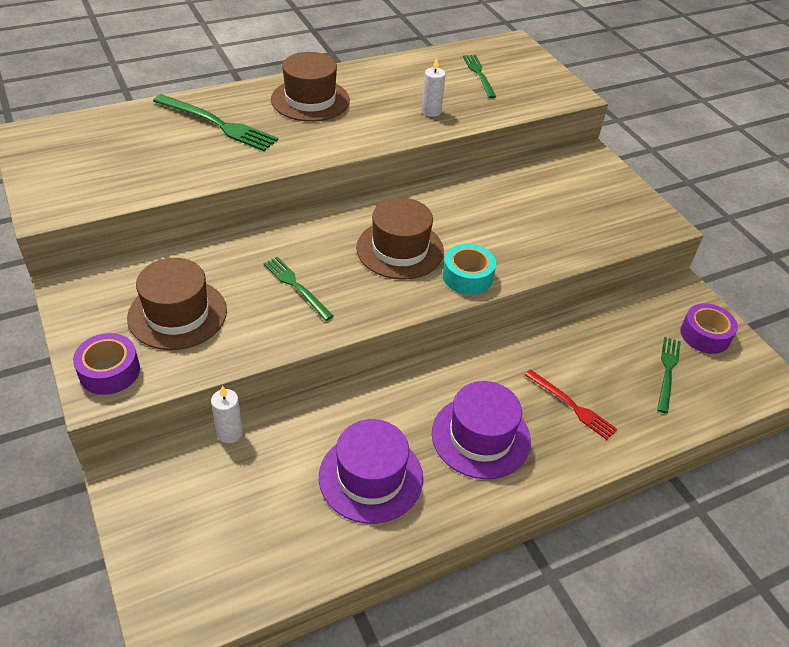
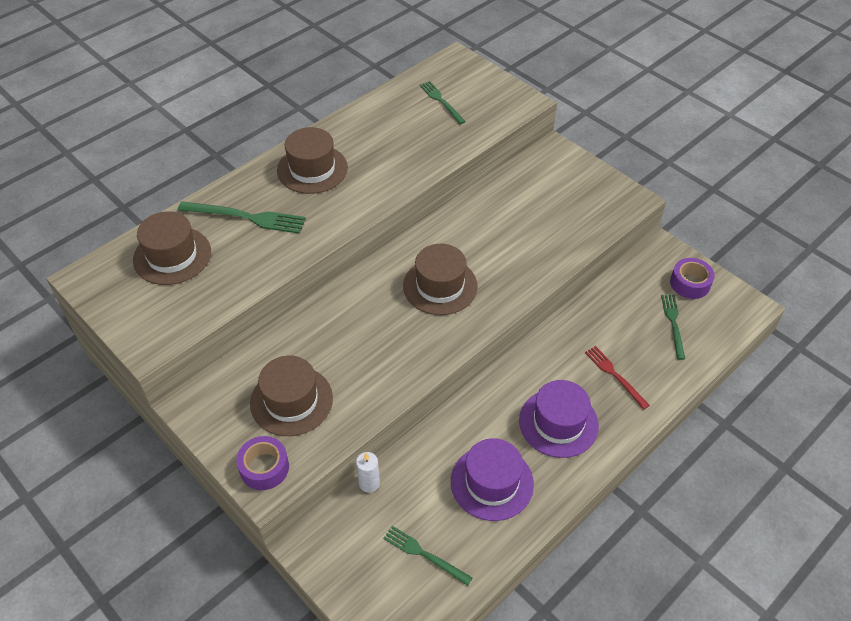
camera: 15 degrees left, 5 degrees up
green fork [263,257,334,321] -> green fork moved to [383,526,472,586]
white candle [422,58,446,117] -> none
turquoise tape [443,244,496,295] -> none
red fork [525,369,618,440] -> red fork turned 150 degrees counterclockwise [585,346,650,410]
none -> brown hat [133,211,211,285]

